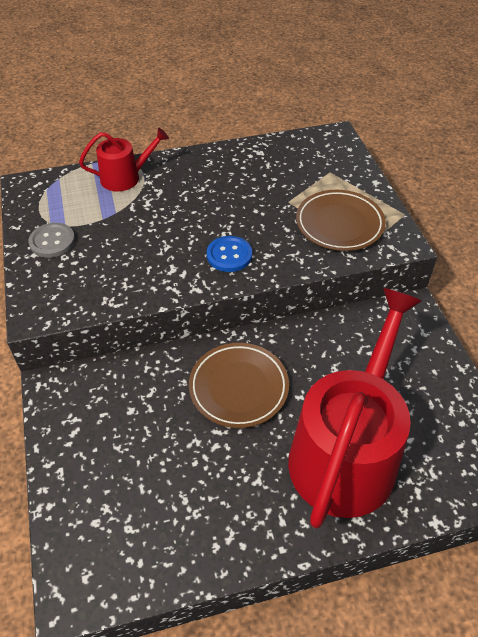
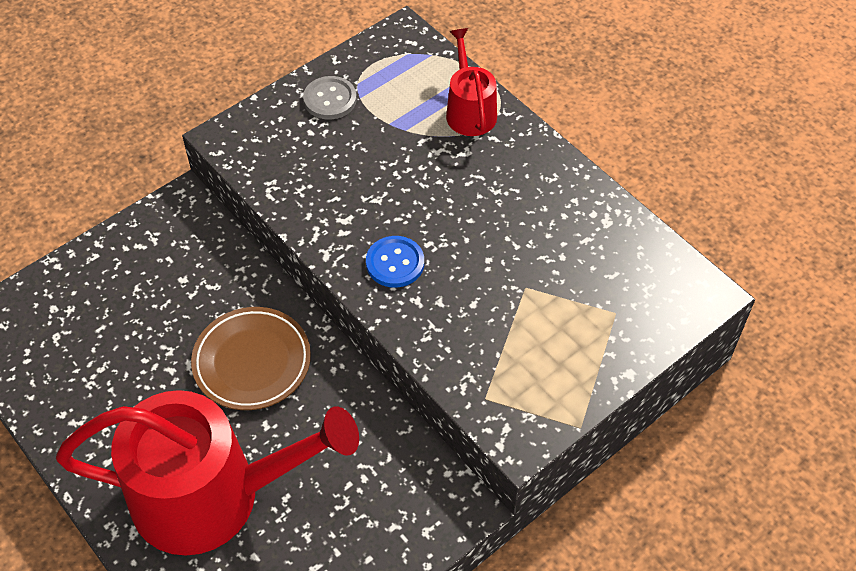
camera: 65 degrees right, 5 degrees up
red watering can [79,128,169,191] -> red watering can turned 150 degrees counterclockwise [446,28,497,136]
brown plate [296,190,386,251] -> none

